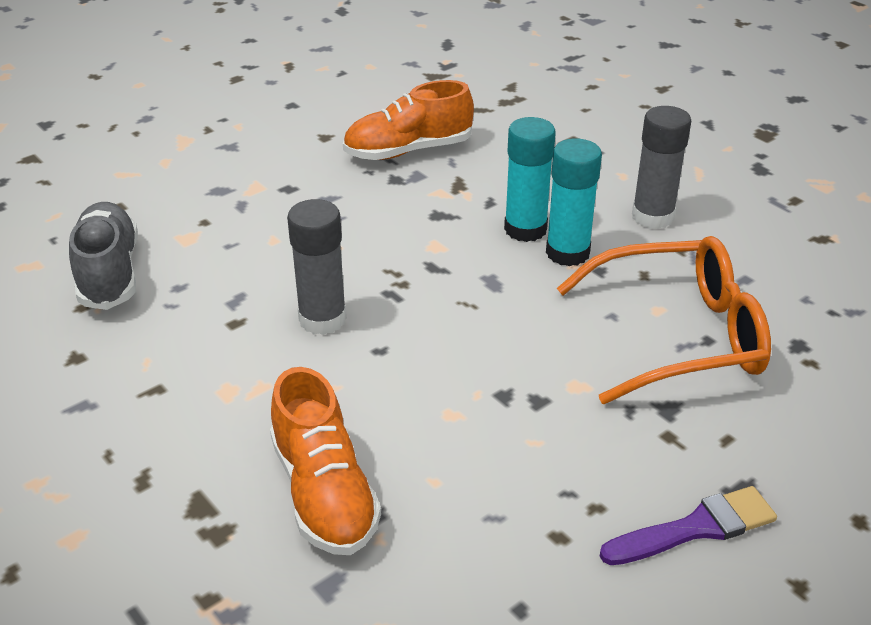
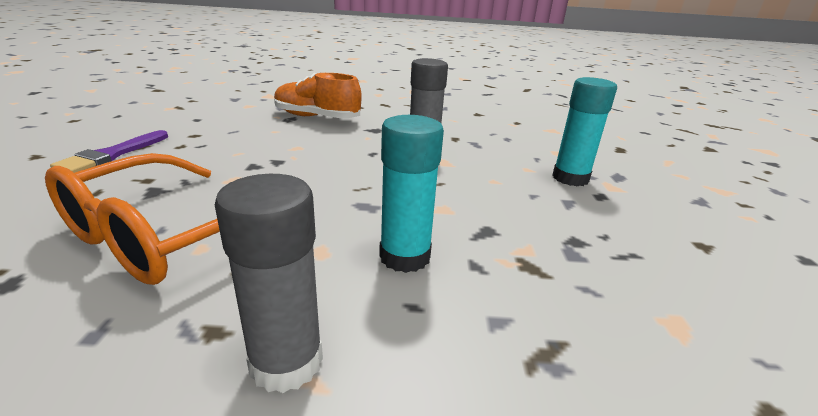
camera: 130 degrees right, 10 degrees down
grey shoe [69,202,138,310] -> none
orange shoe [343,80,474,160] -> none
turquoise glue stick [546,138,602,266] -> turquoise glue stick moved to [552,77,617,186]

